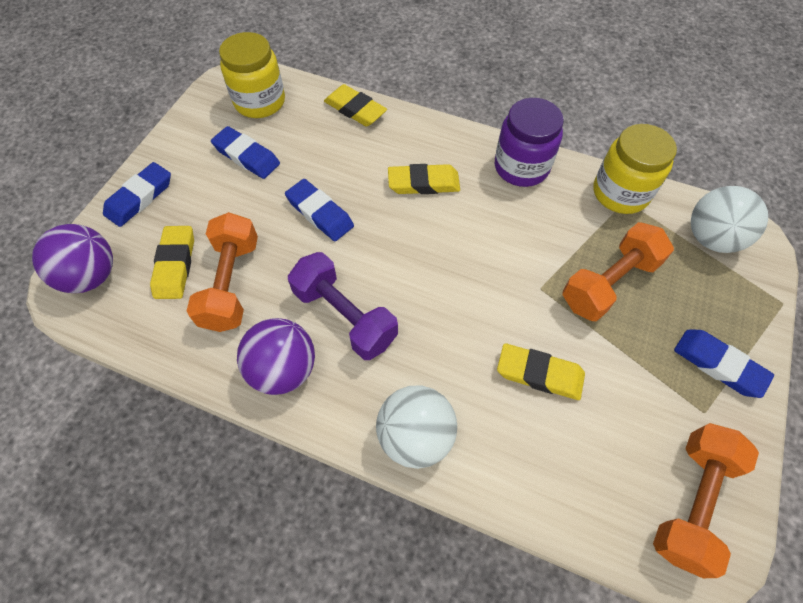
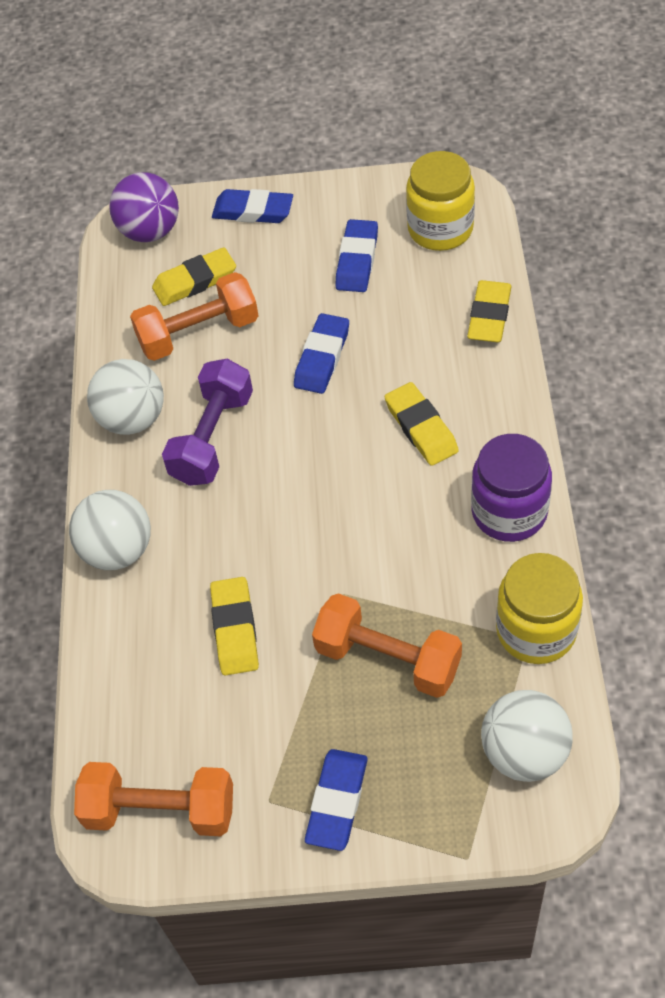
camera: 70 degrees right, 5 degrees down
purple ball [237,318,315,395] -> white ball [87,359,164,435]

